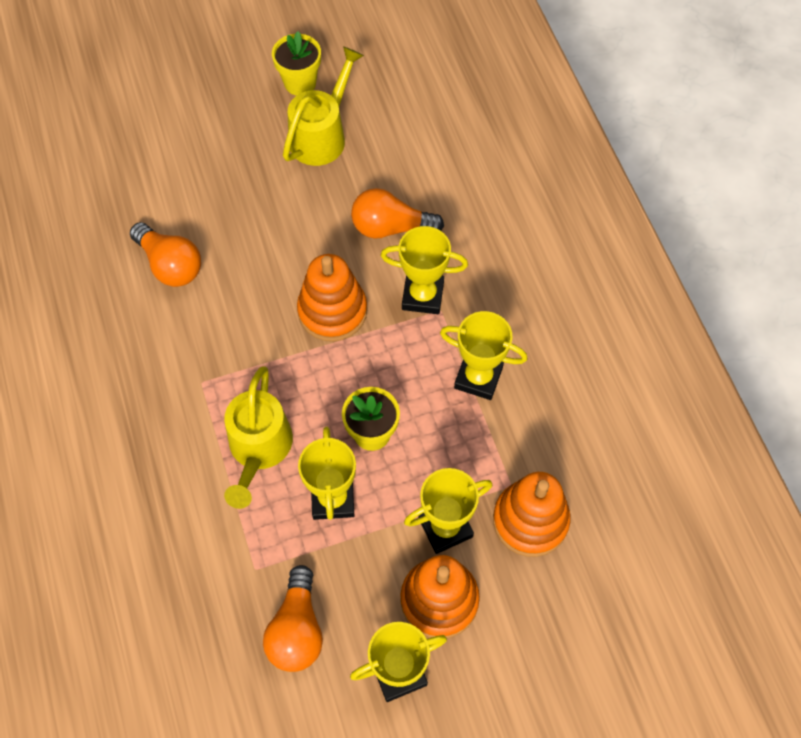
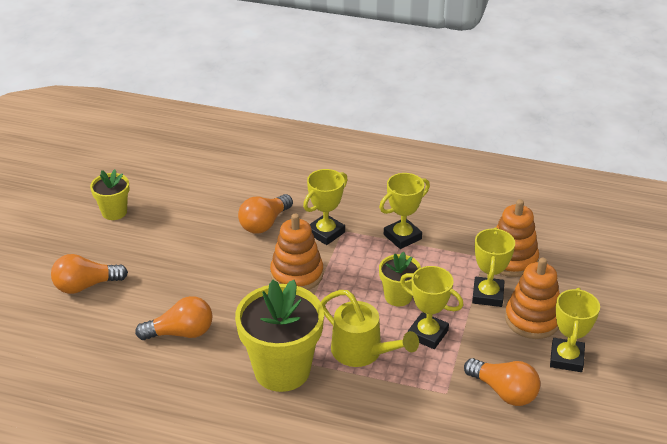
camera: 55 degrees left, 25 degrees down
yellow watering can [283,46,364,166] -> none
none -> orange light bulb [51,254,128,294]
none -> yellow flower pot [235,280,324,392]

